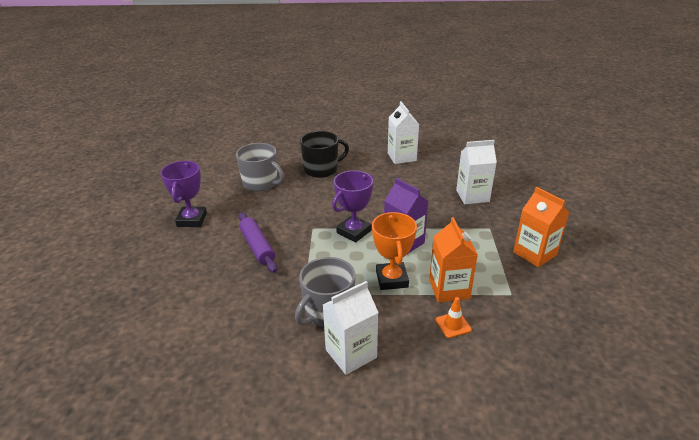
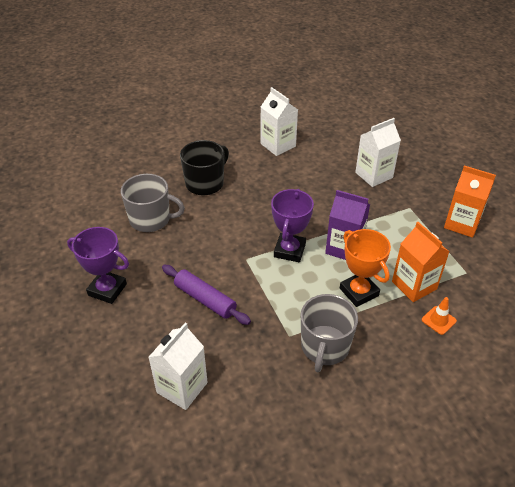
camera: 25 degrees left, 10 degrees up
purple trophy [160,161,207,227] -> purple trophy turned 45 degrees counterclockwise [67,227,129,304]
white carton [323,281,379,375] -> white carton moved to [148,323,208,410]

